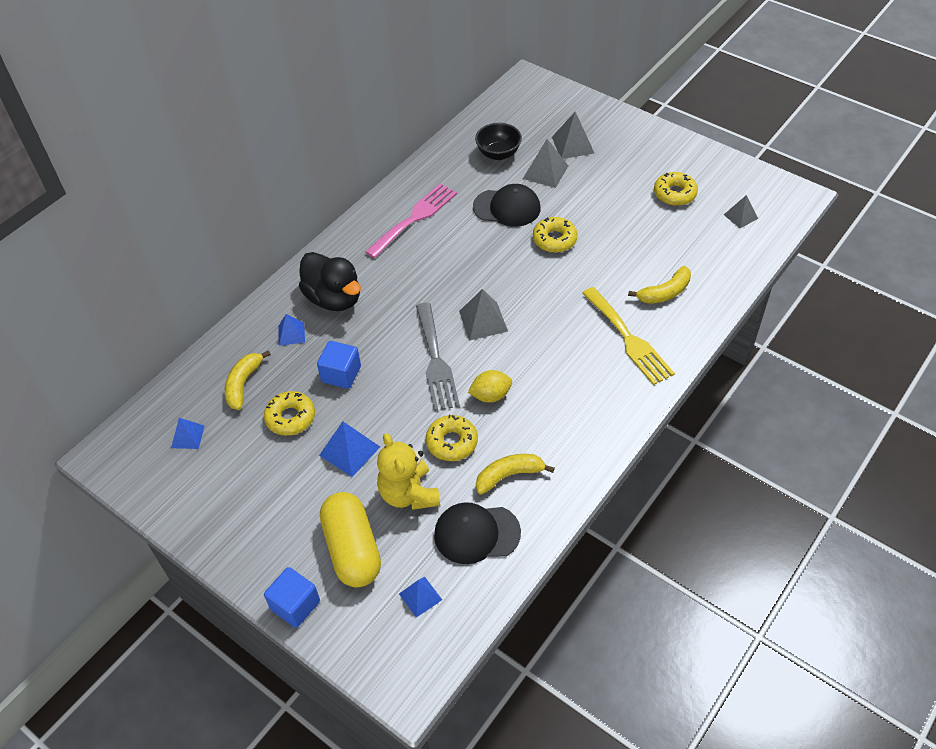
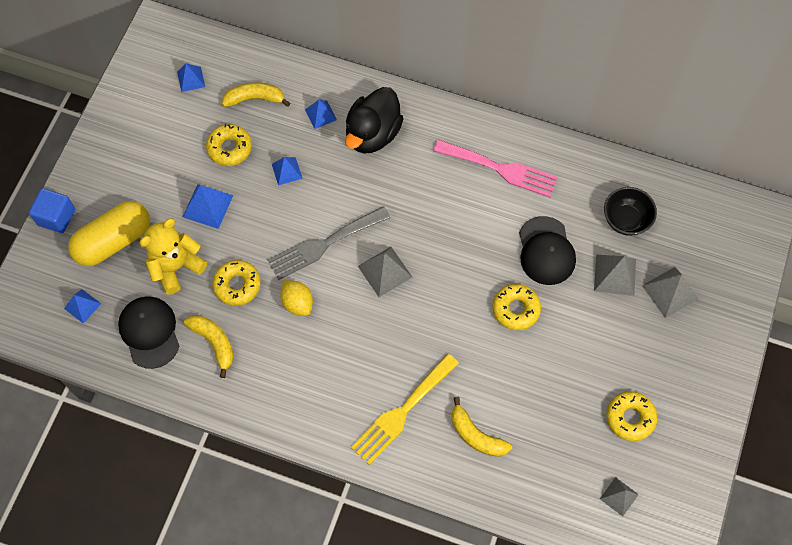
camera: 70 degrees right, 15 degrees up
blue cube [317,341,361,389] -> blue pyramid [272,157,302,185]

